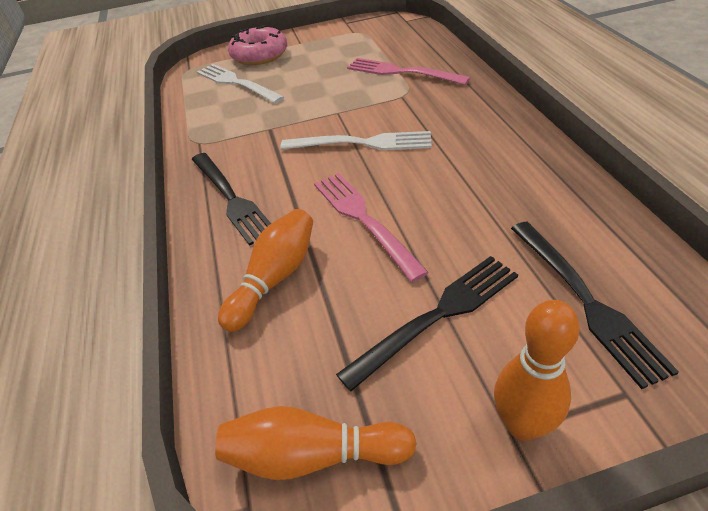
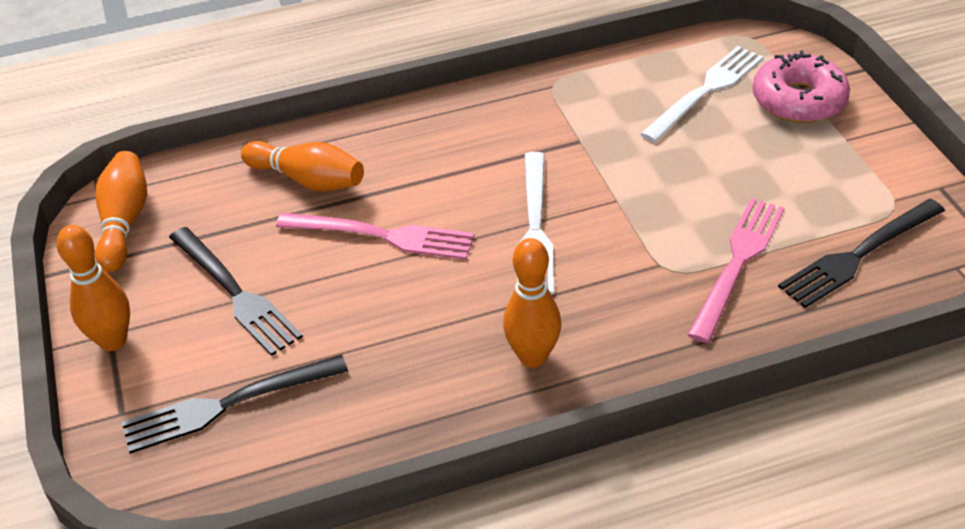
camera: 85 degrees right, 0 degrees up
black fork [191,153,271,246] -> black fork moved to [778,199,945,308]
pink fork [314,173,429,282] -> pink fork turned 45 degrees clockwise [276,212,474,260]
none -> orange bowling pin [503,238,561,368]

